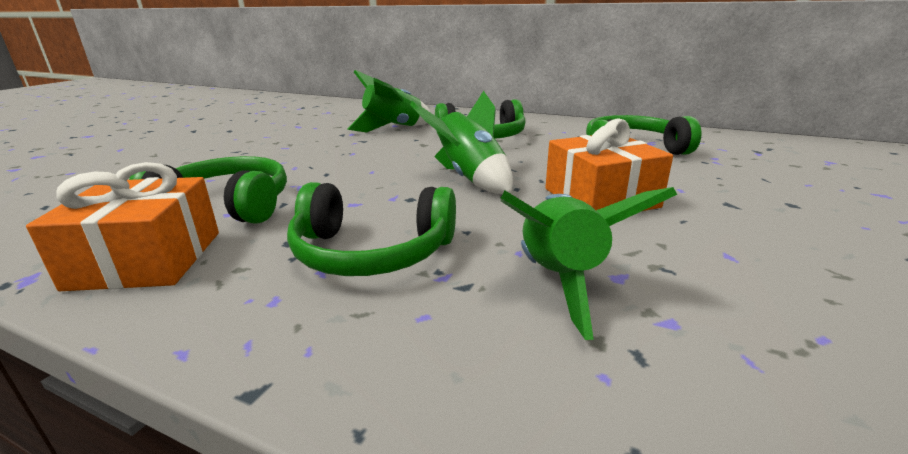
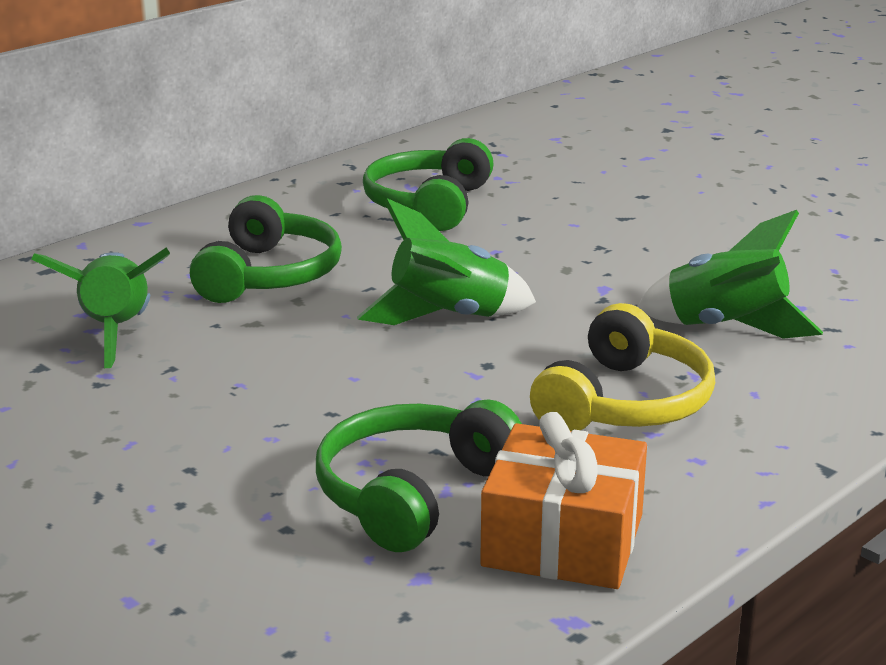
camera: 70 degrees left, 0 degrees up
green headphones [287,182,456,276] -> yellow headphones [530,303,715,431]
orange gift [545,118,673,211] -> none

